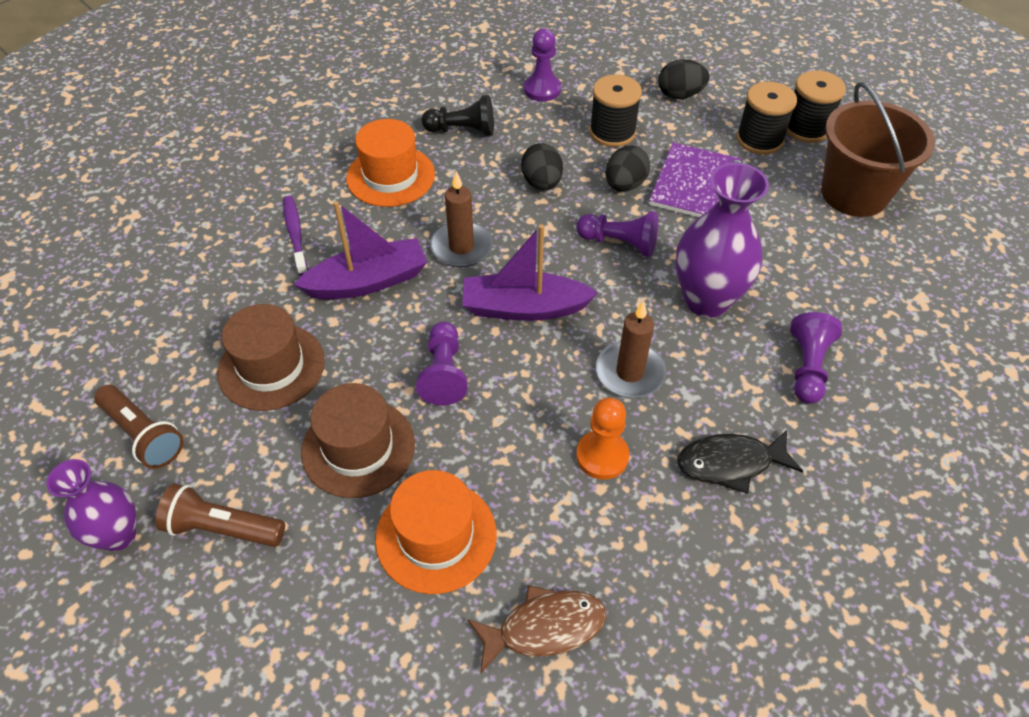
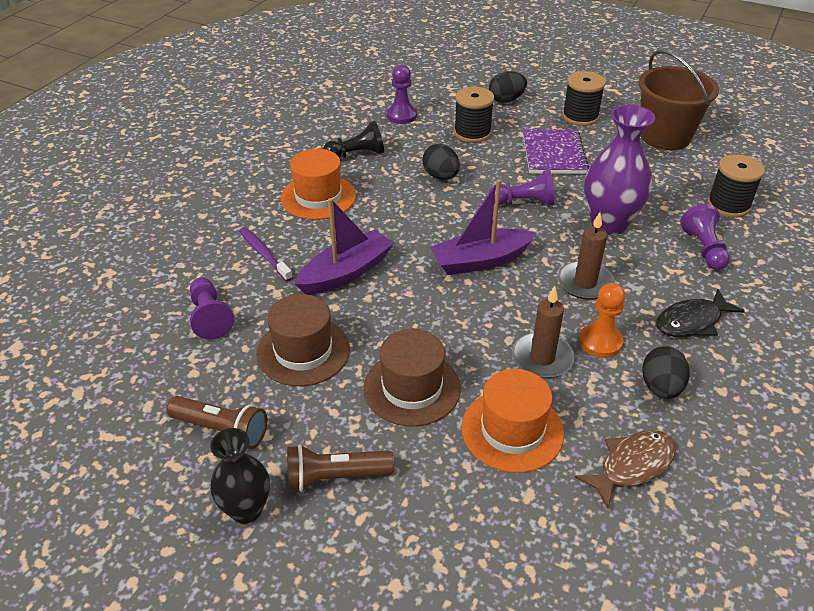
camera: 20 degrees left, 10 degrees down
purple vase [46,459,136,551] -> black vase [210,428,270,524]
purple pawn [416,321,467,405] -> purple pawn moved to [190,277,234,340]
brown candle [430,171,493,267] -> brown candle moved to [512,286,575,378]
black egg [605,146,650,191] -> black egg moved to [642,346,690,399]
black spool [786,70,846,143] -> black spool moved to [707,154,765,217]

